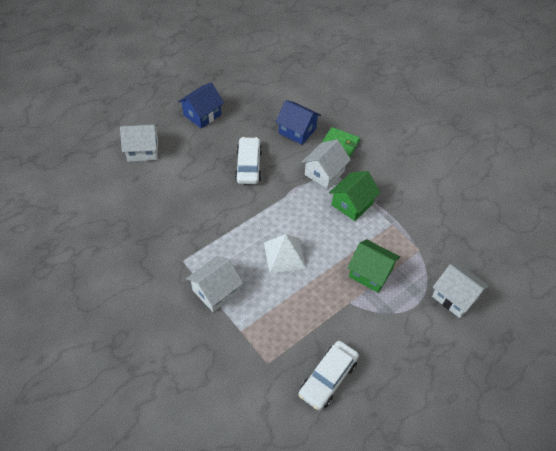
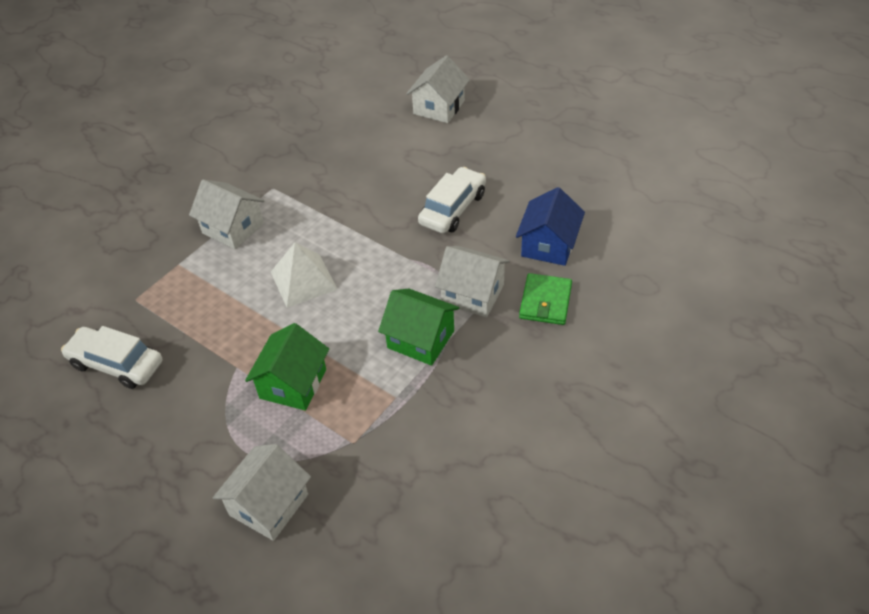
camera: 80 degrees right, 5 degrees down
white house [120,124,158,162] -> white house turned 45 degrees clockwise [406,55,470,123]
blue house [178,83,224,128] -> none
white car [235,137,262,184] -> white car turned 45 degrees counterclockwise [418,167,486,234]

